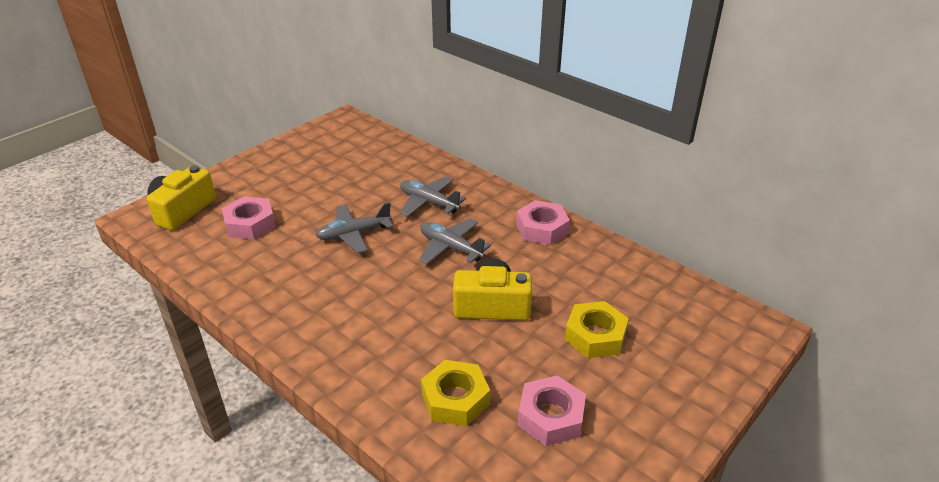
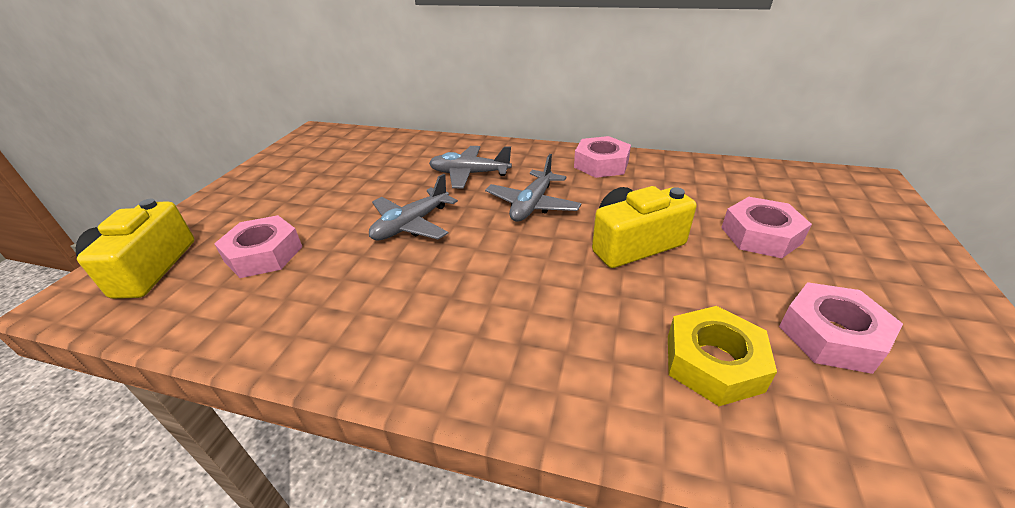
camera: 25 degrees left, 0 degrees up
grey plane [419,218,491,264] -> grey plane turned 75 degrees counterclockwise [485,154,581,222]
yellow nut [565,301,629,358] -> pink nut [721,197,812,258]

